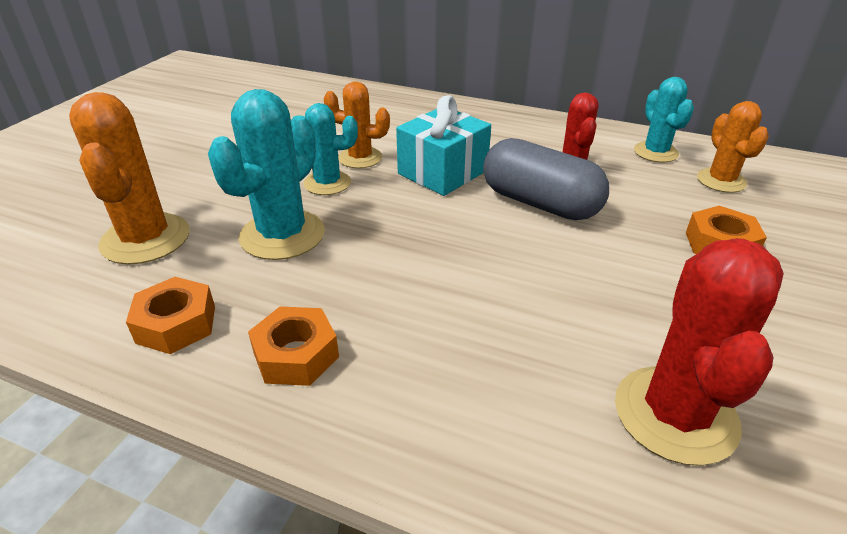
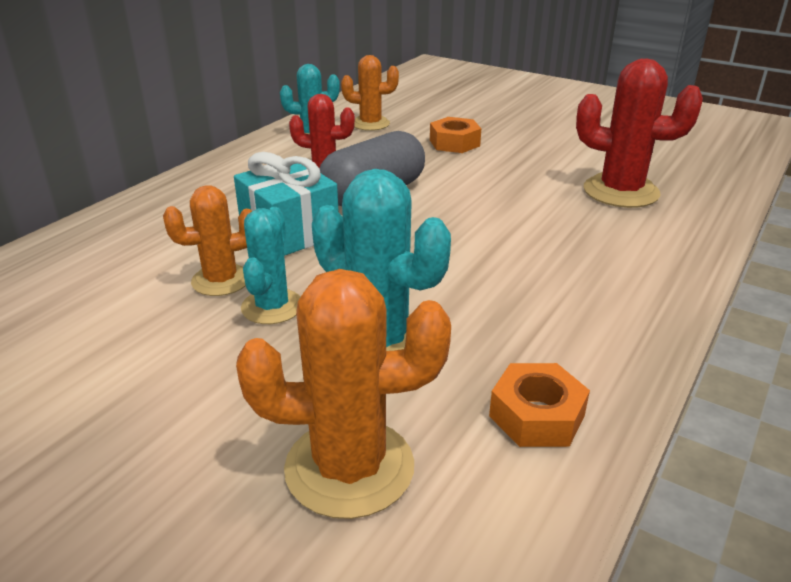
camera: 80 degrees left, 5 degrees down
orange nut [248,307,339,386] -> none
orange cactus [324,81,390,168] -> orange cactus turned 45 degrees clockwise [163,185,252,296]

